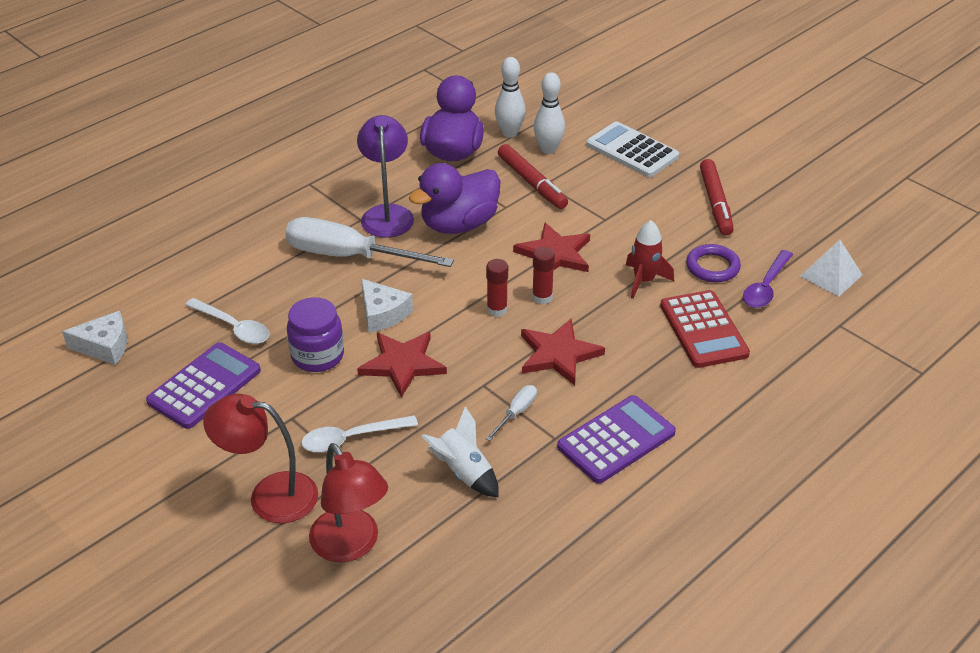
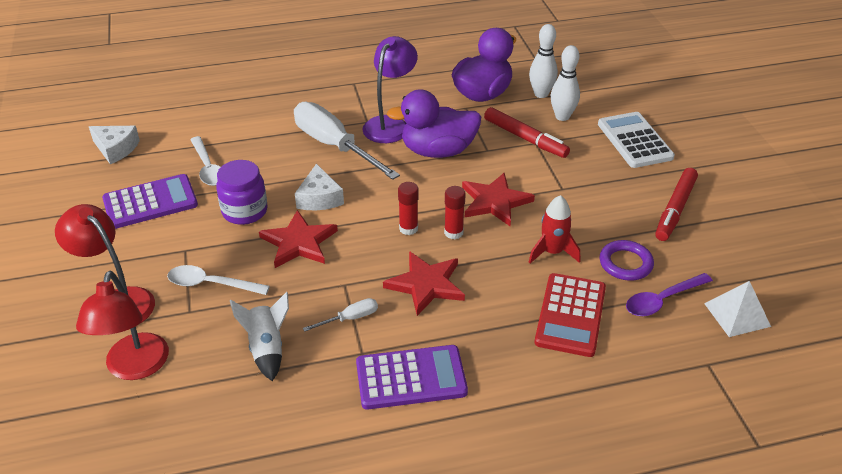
camera: 30 degrees right, 0 degrees up
red marker [498,144,568,209] -> red marker turned 45 degrees counterclockwise [484,107,570,158]

